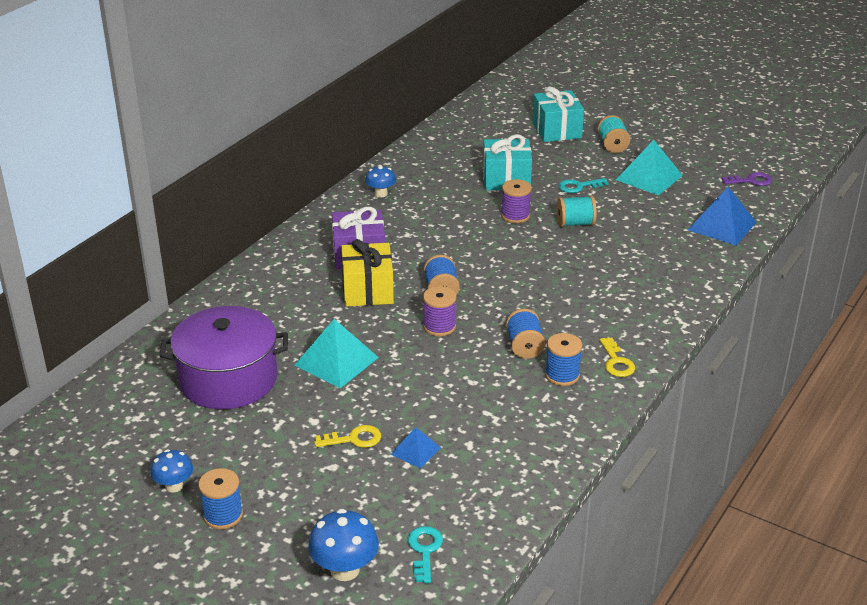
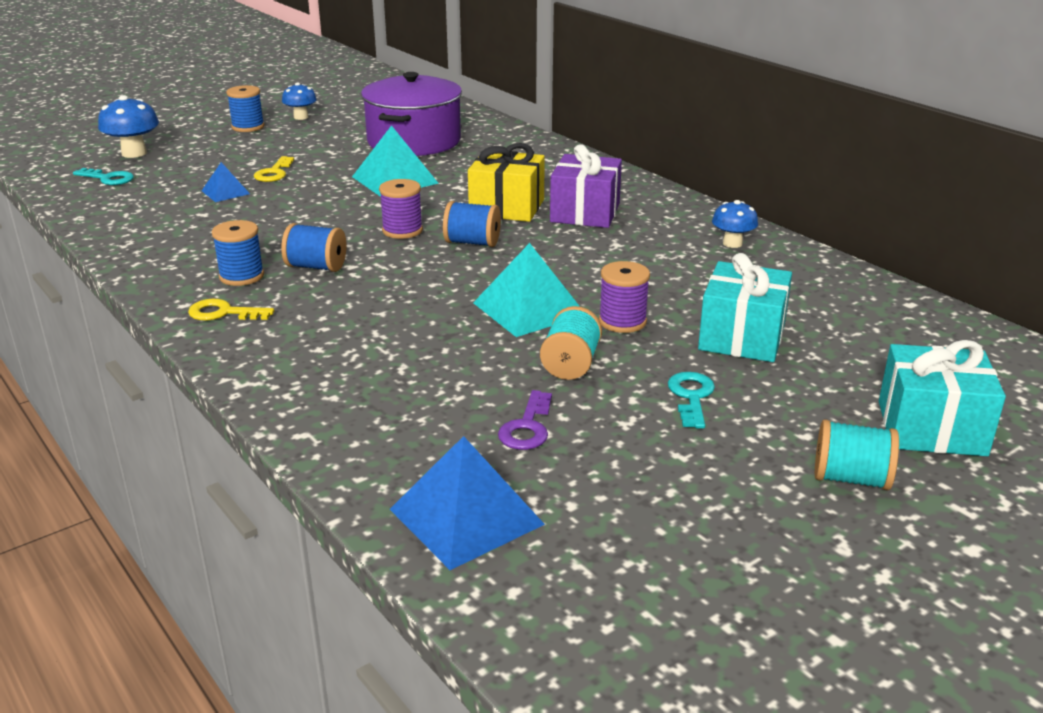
camera: 110 degrees right, 5 degrees down
turquoise pyramid [616,140,683,195] -> turquoise pyramid moved to [473,243,580,337]
purple key [722,172,773,186] -> purple key moved to [498,390,552,450]

